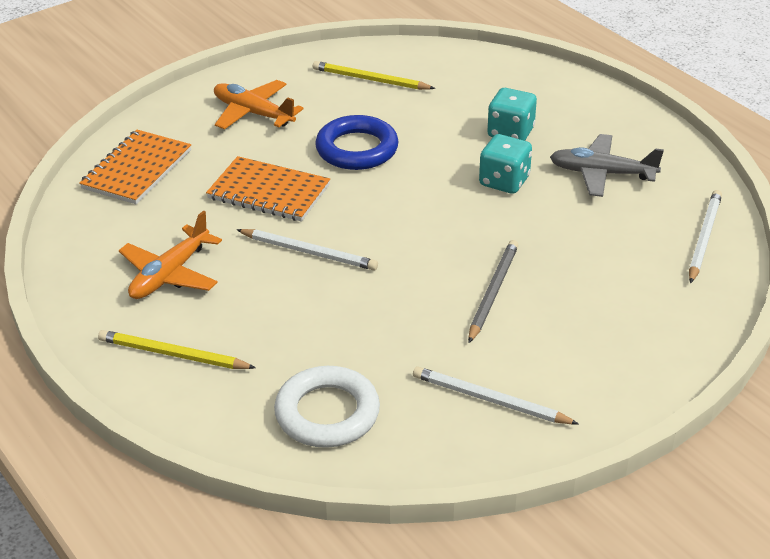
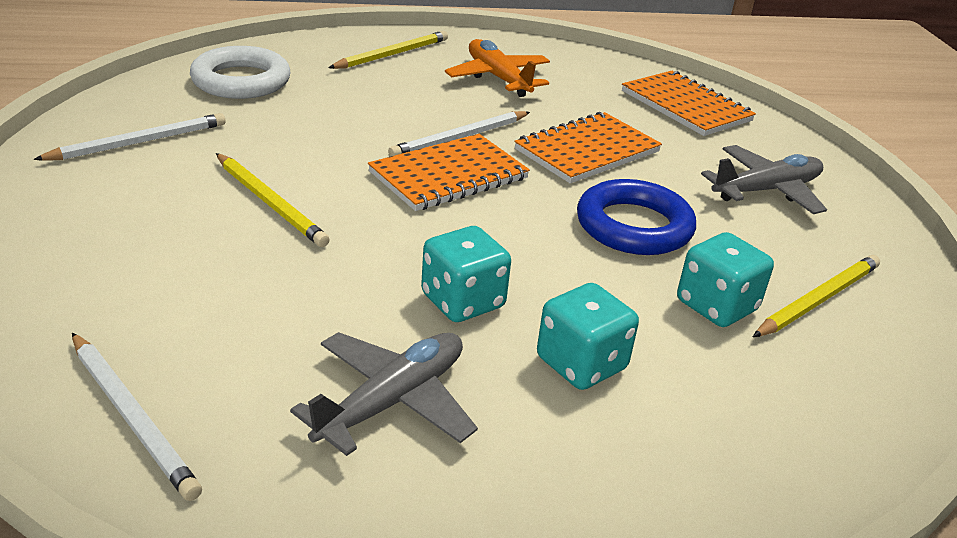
camera: 115 degrees right, 5 degrees down
orange plane [214,80,304,129] -> grey plane [701,145,827,214]
grey pencil [468,240,519,343] -> yellow pencil [216,153,330,247]
none -> orange notebook [368,134,530,211]
none -> turquoise dice [677,232,774,327]

